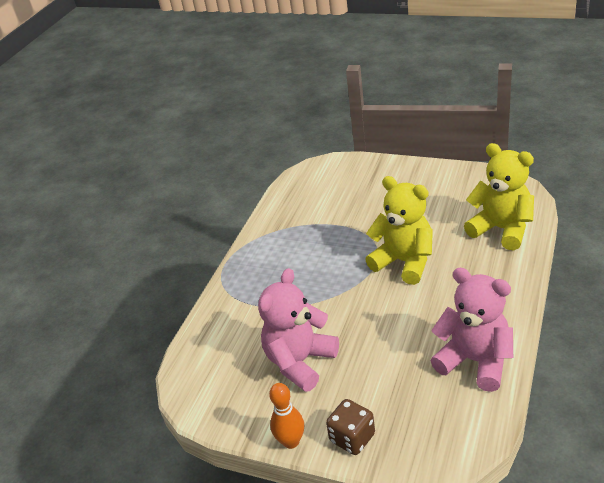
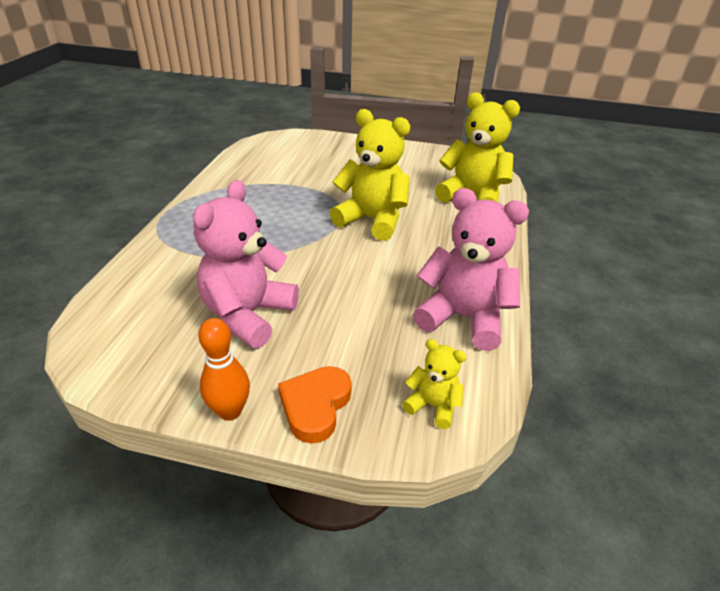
camera: 15 degrees left, 0 degrees up
brown dice [326,399,375,455] -> orange heart [278,366,352,444]
none -> yellow teddy bear [402,339,467,429]

